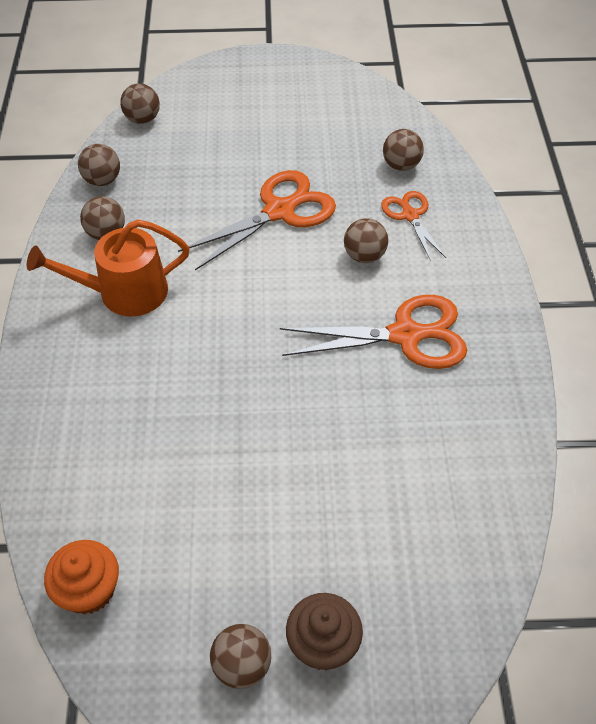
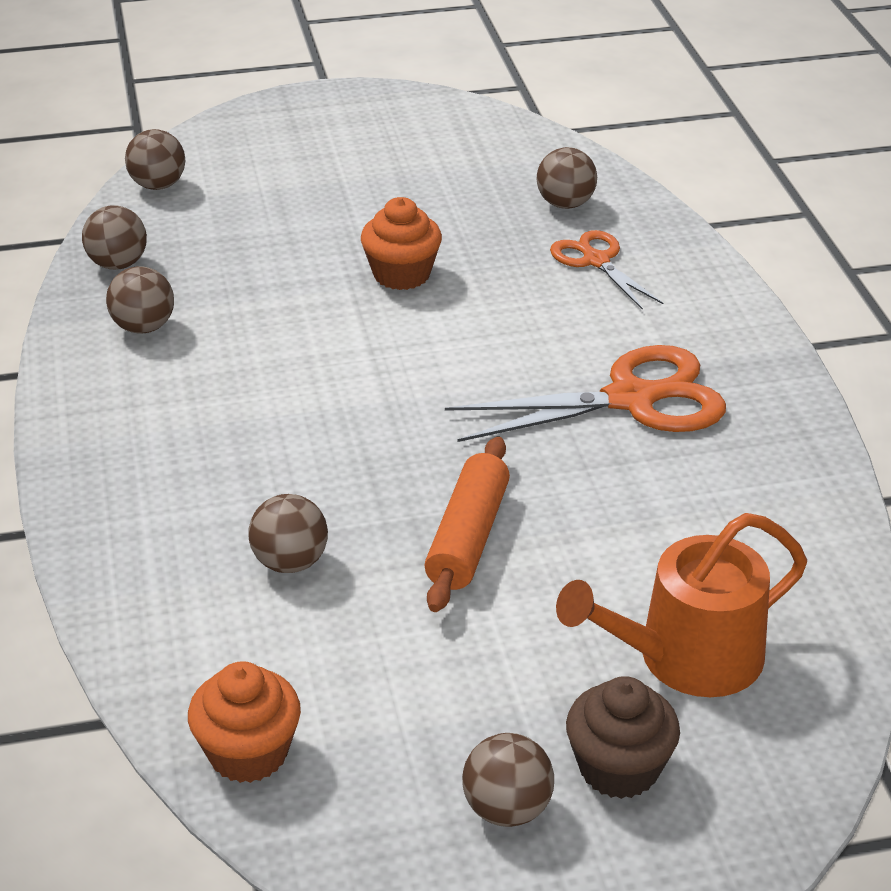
camera: 10 degrees left, 15 degrees down
orange watering can [27,219,190,317] -> orange watering can moved to [556,513,807,697]
orange scissors [178,170,336,271] -> orange cupcake [361,197,442,290]
brown ball [344,218,388,263] -> brown ball moved to [249,494,328,573]
none -> orange rolling pin [424,437,510,612]

